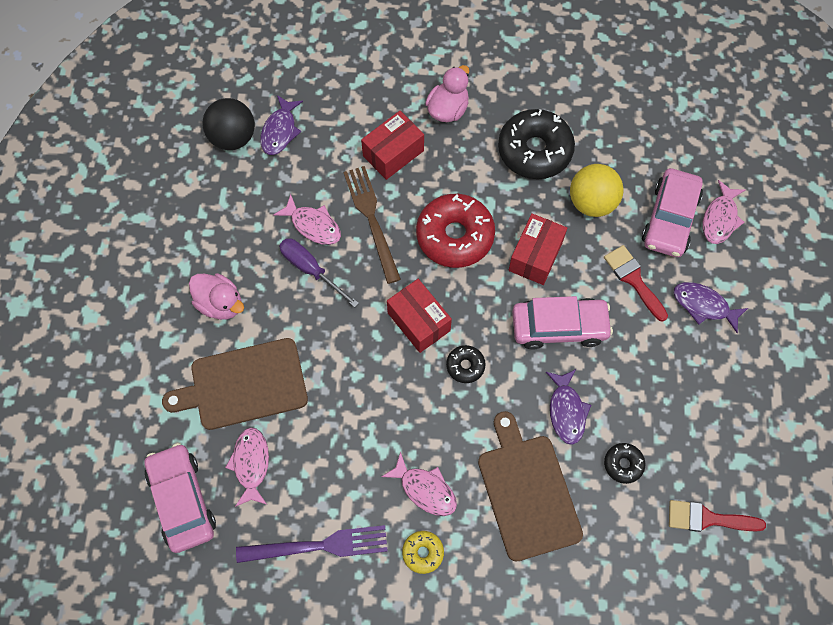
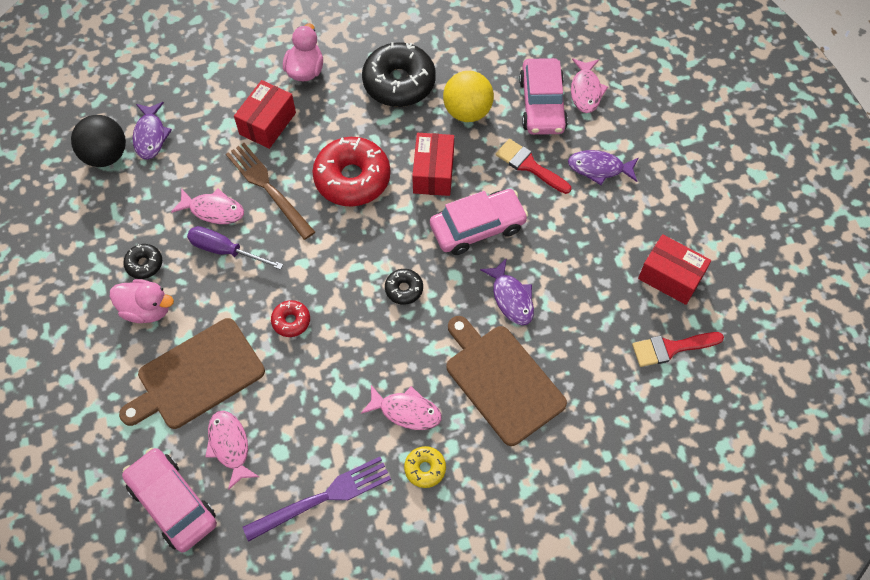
camera: 20 degrees left, 5 degrees down
red box [387,279,452,353] -> red box moved to [638,234,711,305]
black donut [604,443,645,484] -> black donut moved to [123,244,162,279]
none -> red donut [271,300,310,337]

